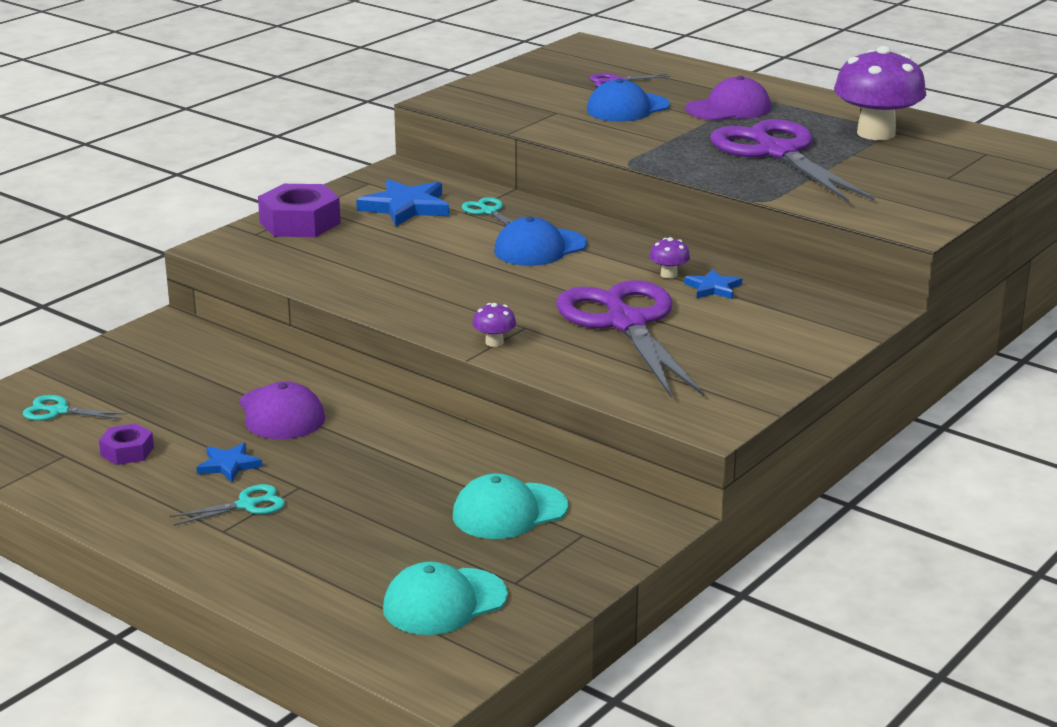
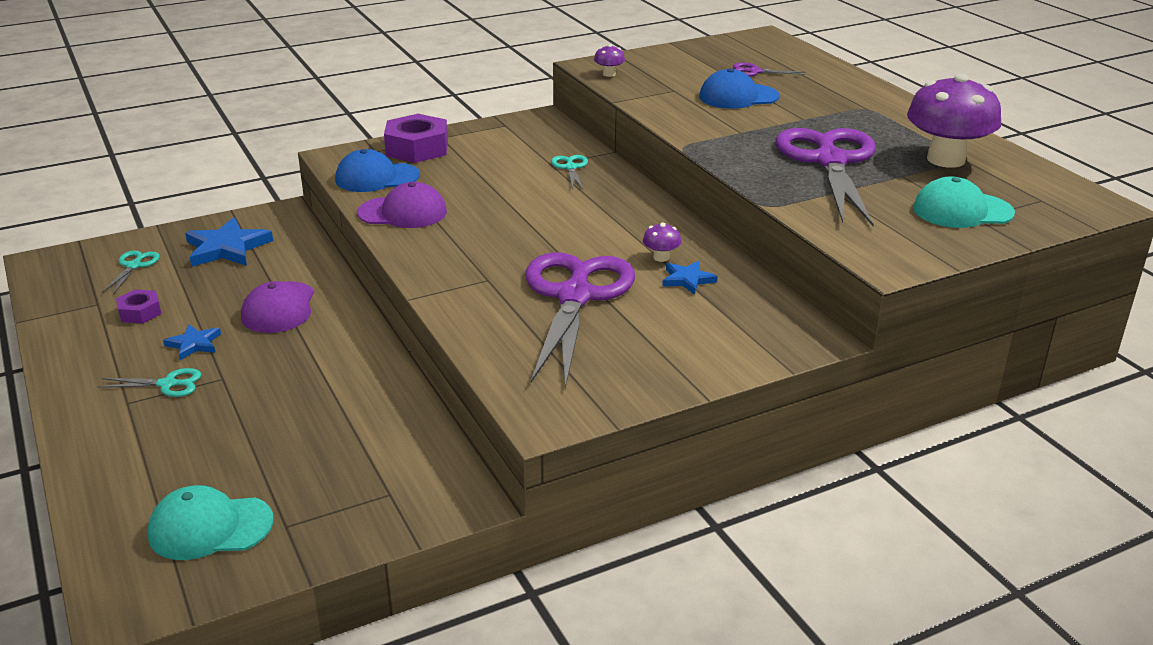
camera: 25 degrees right, 5 degrees up
turquoise scissors [23,395,128,421] -> turquoise scissors turned 60 degrees clockwise [102,251,160,294]
blue star [356,179,449,226] -> blue star moved to [185,217,273,267]
turquoise cap [453,473,568,539] -> turquoise cap moved to [913,176,1015,228]
purple mushroom [473,303,516,347] -> purple mushroom moved to [594,44,625,77]
blue cap [494,217,587,266] -> blue cap moved to [335,149,420,192]
purple cap [686,76,771,120] -> purple cap moved to [357,182,447,228]

